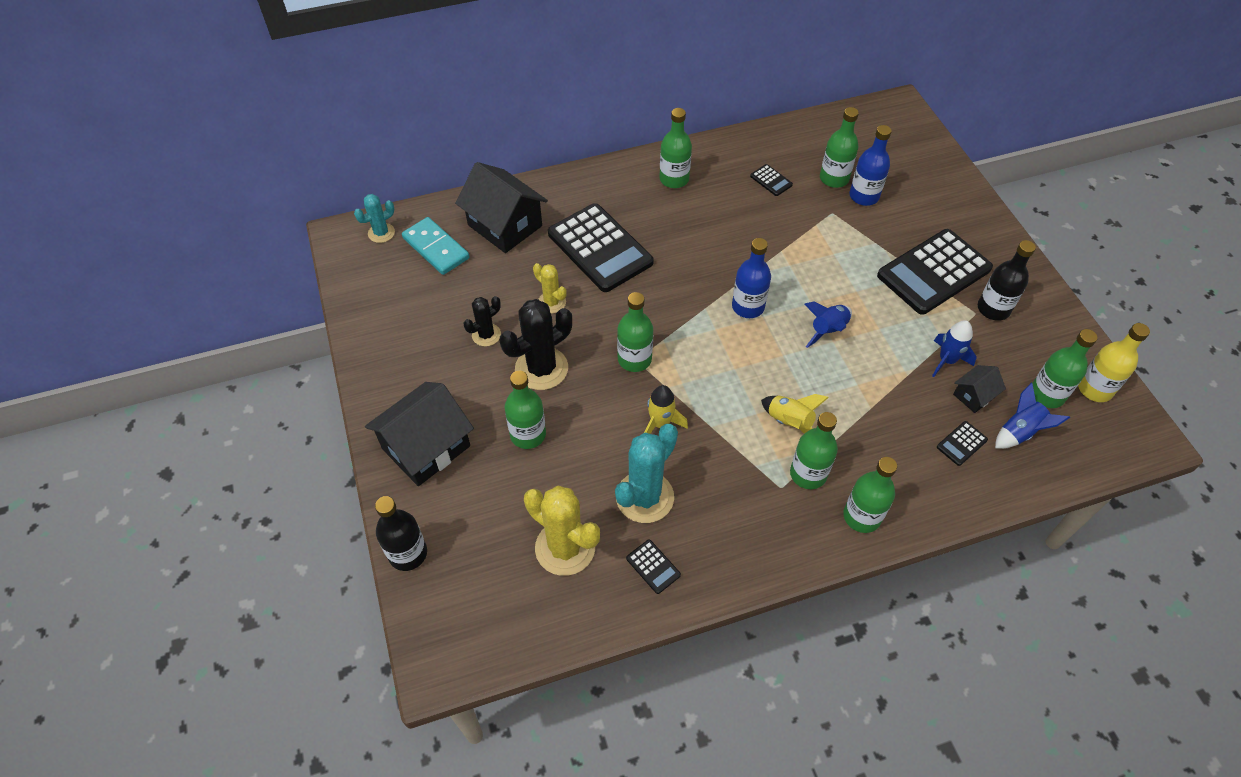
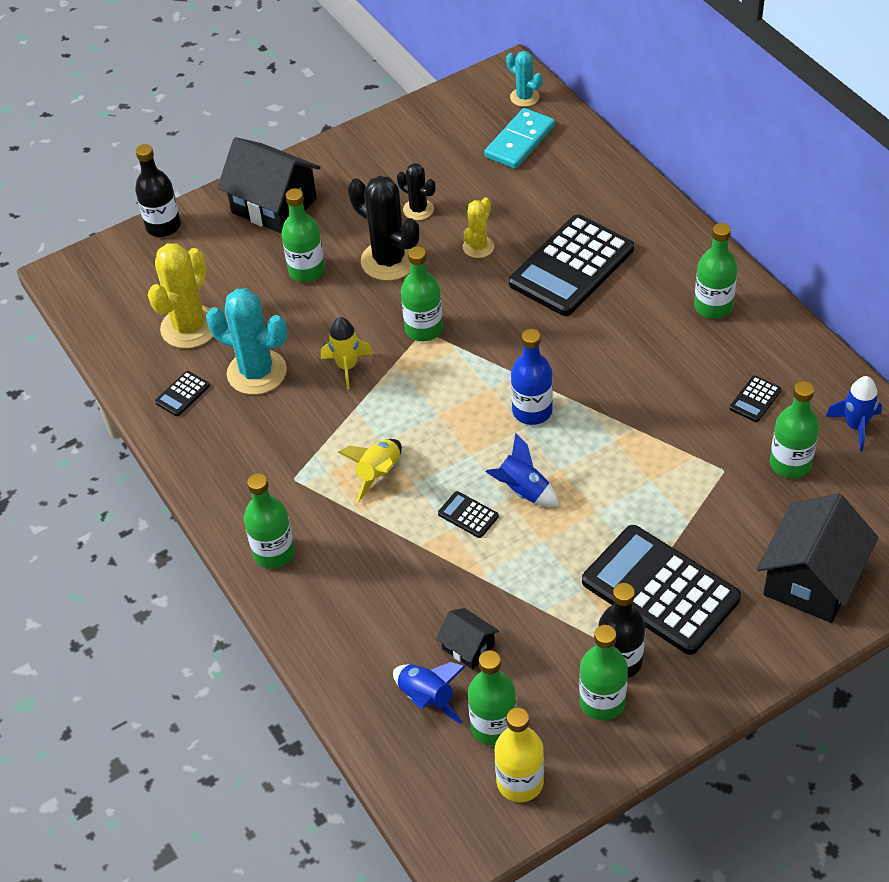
camera: 80 degrees right, 5 degrees down
black house [455,162,548,253] -> black house moved to [757,493,878,623]
green bottle [790,412,838,489] -> green bottle moved to [579,625,628,721]
blue bottle [849,125,892,206] -> none
blue rocket [932,320,976,377] -> blue rocket moved to [826,376,882,451]
black calculator [937,421,988,466] -> black calculator moved to [438,491,499,538]

